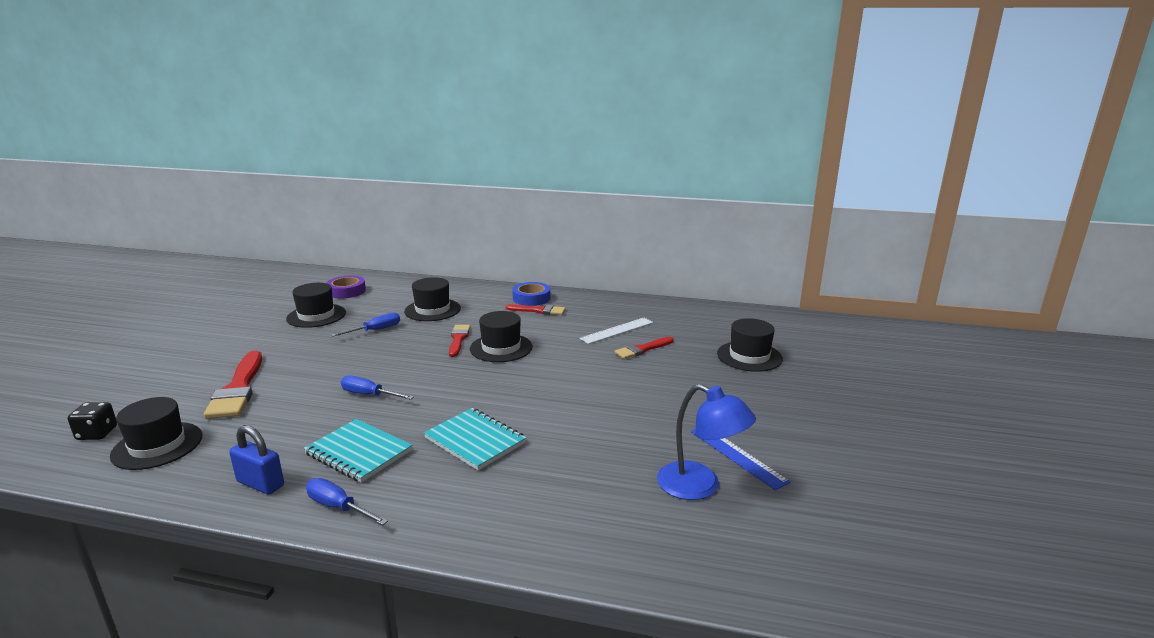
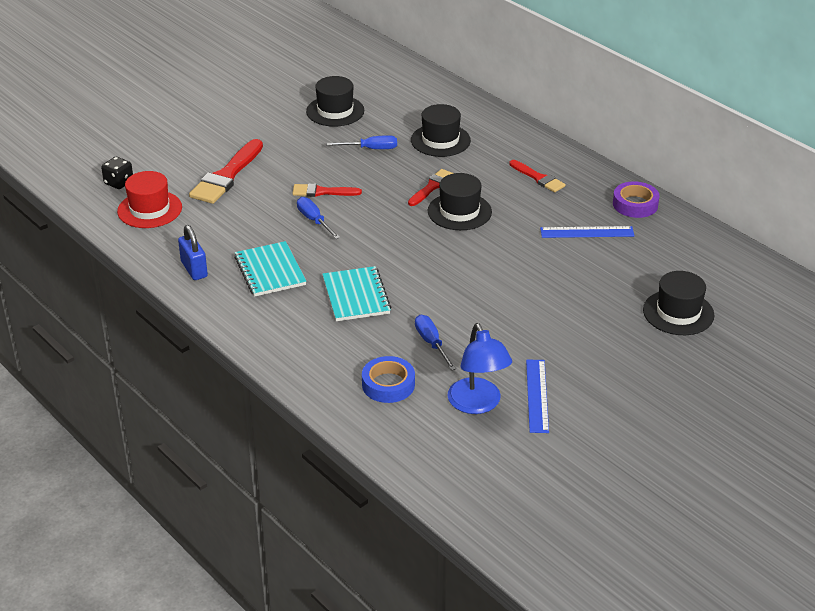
camera: 35 degrees right, 15 degrees up
black hat [110,397,202,470] -> red hat [117,171,182,228]
blue screwdriver [306,478,388,525] -> blue screwdriver moved to [415,315,456,370]
purple tape [327,275,366,299] -> purple tape moved to [613,181,660,218]
blue tape [512,282,550,306] -> blue tape moved to [362,356,415,403]
white ruler [579,318,653,344] -> blue ruler [540,226,634,238]
red brush [614,337,674,359] -> red brush moved to [292,183,362,197]

